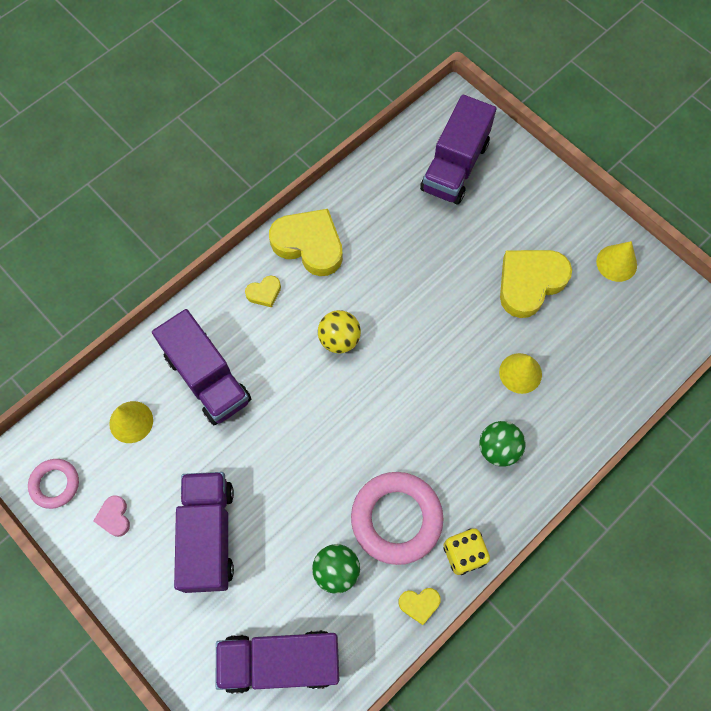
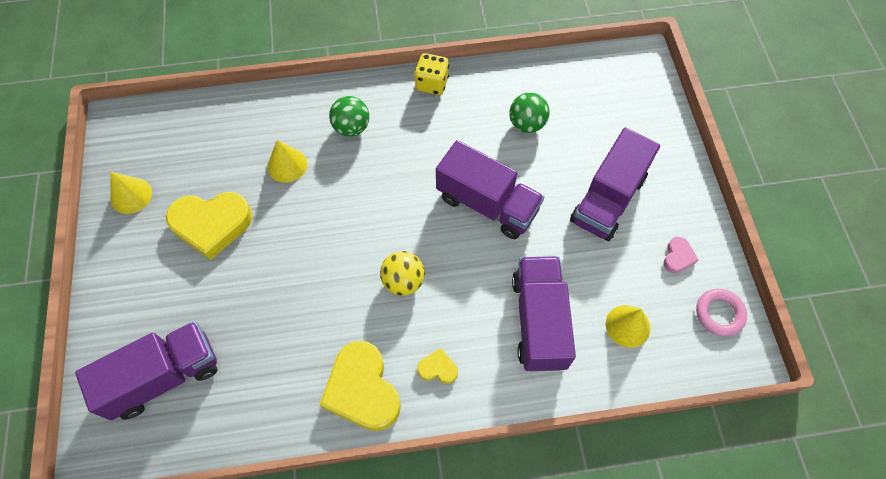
camera: 145 degrees left, 5 degrees down
purple truck [216,630,339,694] -> purple truck moved to [436,140,544,239]
pink ring [351,472,443,565] -> none
yellow heart [398,588,441,625] -> none

